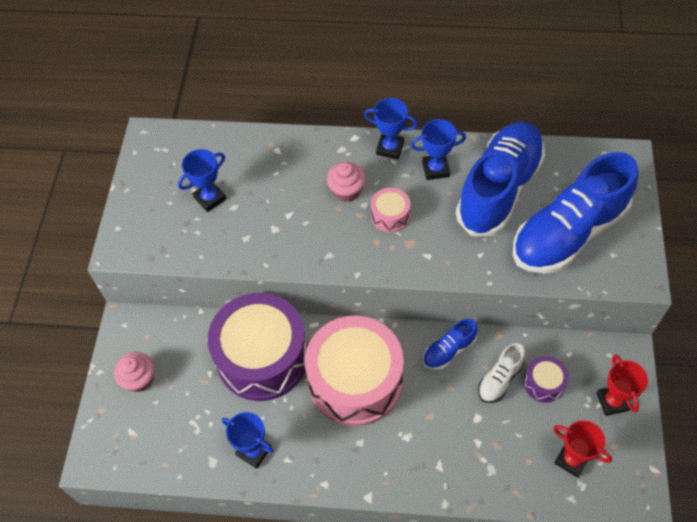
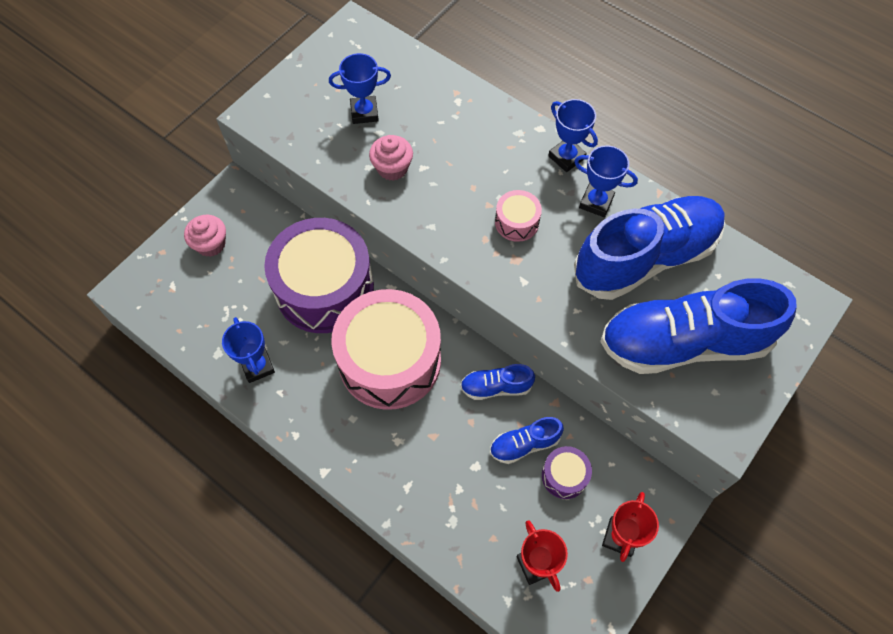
camera: 30 degrees right, 5 degrees up
pink cupcake [327,162,366,202] -> pink cupcake moved to [369,135,413,181]
white shoe [478,343,525,403] -> blue shoe [490,417,564,464]

